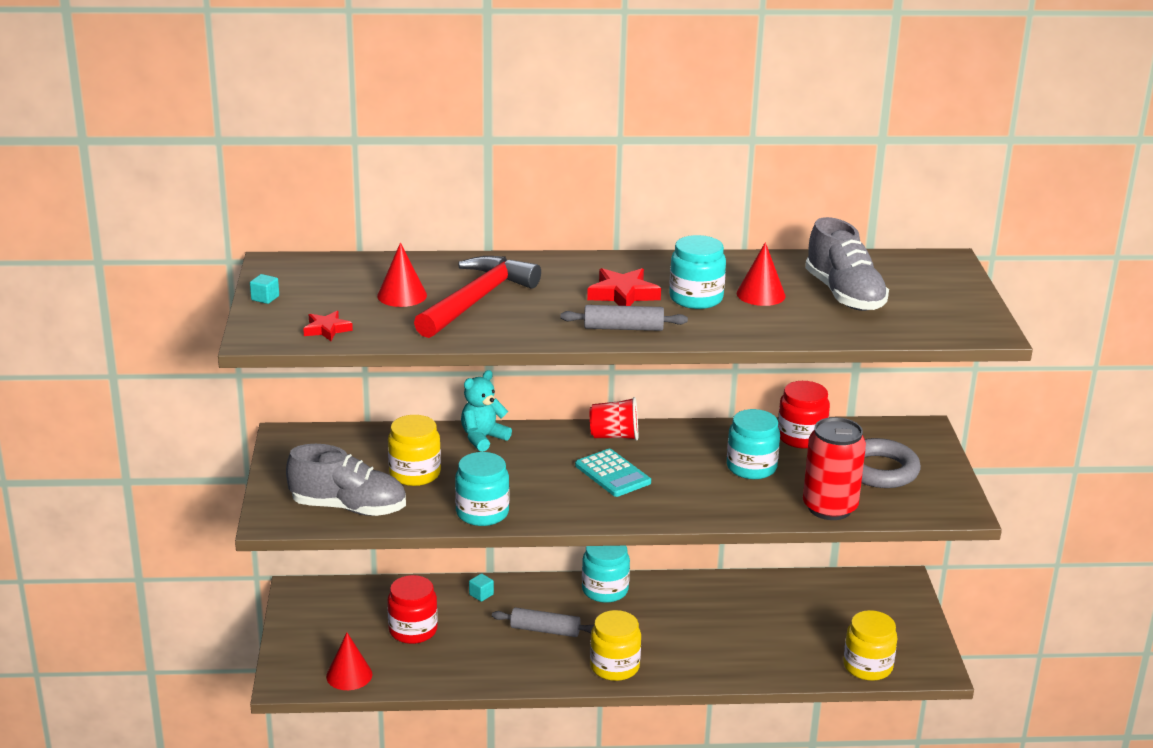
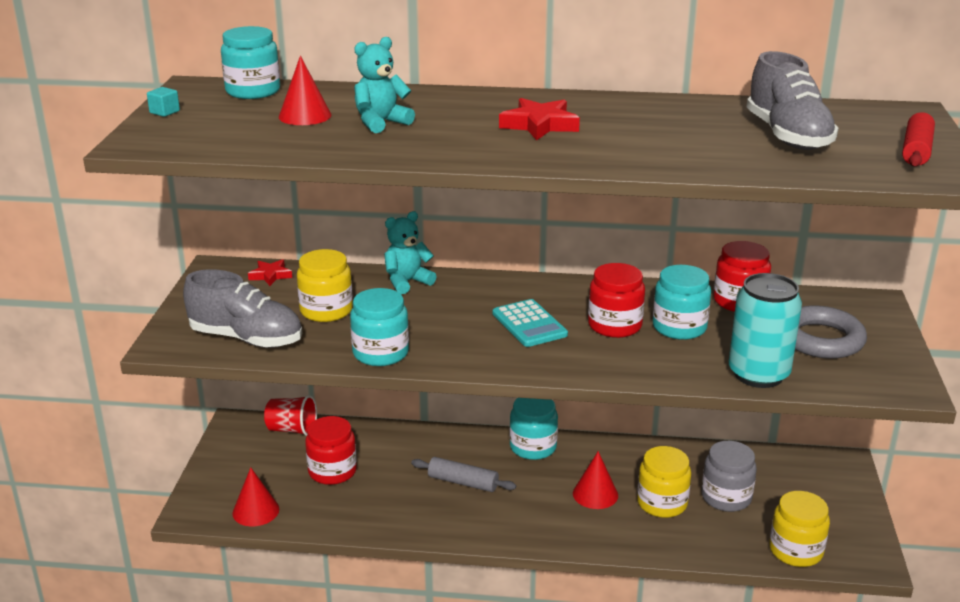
camera: 10 degrees right, 0 degrees up
red star [303,311,353,341] -> red star moved to [248,259,292,286]
red hammer [414,256,541,338] -> turquoise teddy bear [354,37,415,133]
turquoise cube [469,573,494,602] -> none
grey rolling pin [560,305,688,331] -> none
red cup [590,397,638,441] -> red cup moved to [264,395,317,436]
yellow jar [590,610,641,681] -> yellow jar moved to [637,446,691,518]
turquoise jar [669,235,726,309] -> turquoise jar moved to [221,26,280,99]
red cone [737,242,786,306] -> red cone moved to [573,451,618,509]
red can [803,417,866,520] -> turquoise can [729,273,802,388]
none -> red jar [588,263,645,338]
none -> grey jar [701,441,757,512]
none -> red rolling pin [902,112,935,167]

